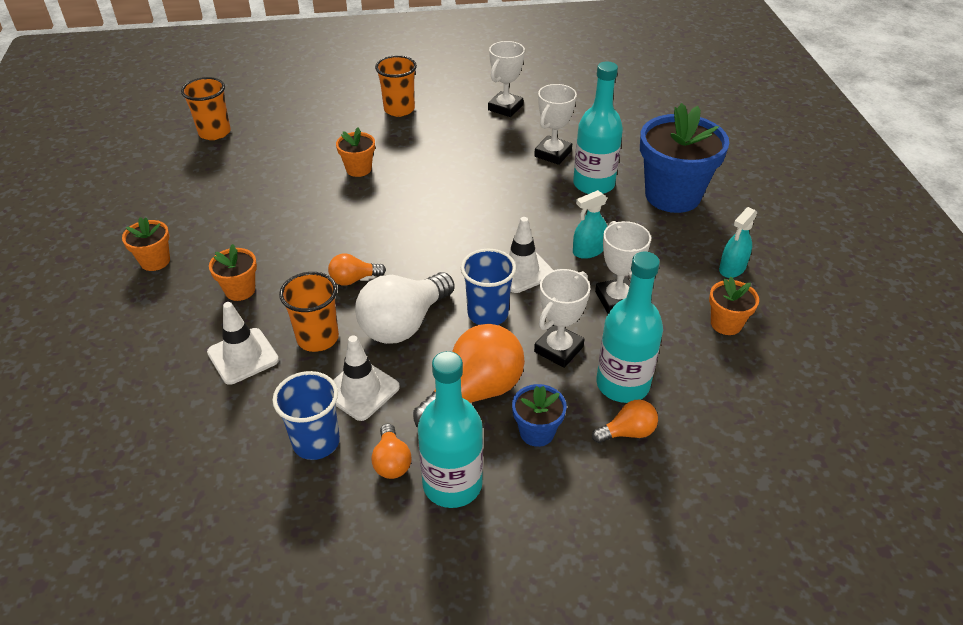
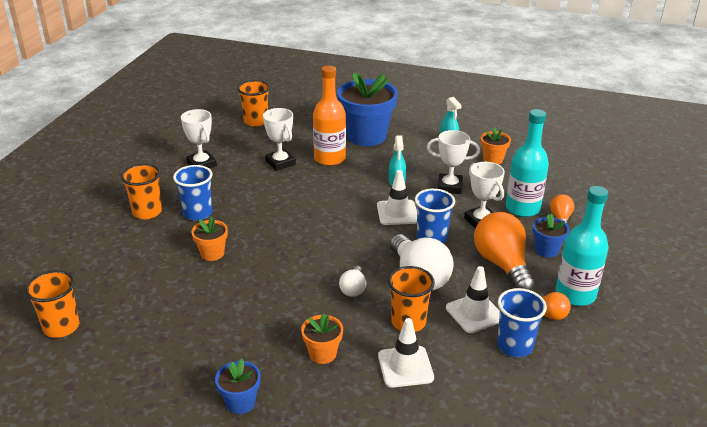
camera: 65 degrees left, 10 degrees down
orange flower pot [122,217,170,271] -> blue flower pot [215,358,261,414]
orange light bulb [328,253,386,286] -> white light bulb [339,266,366,297]
turquoise bottle [573,61,623,194] -> orange bottle [313,65,346,166]
none -> blue cup [173,165,212,221]
none -> orange cup [237,80,270,127]

